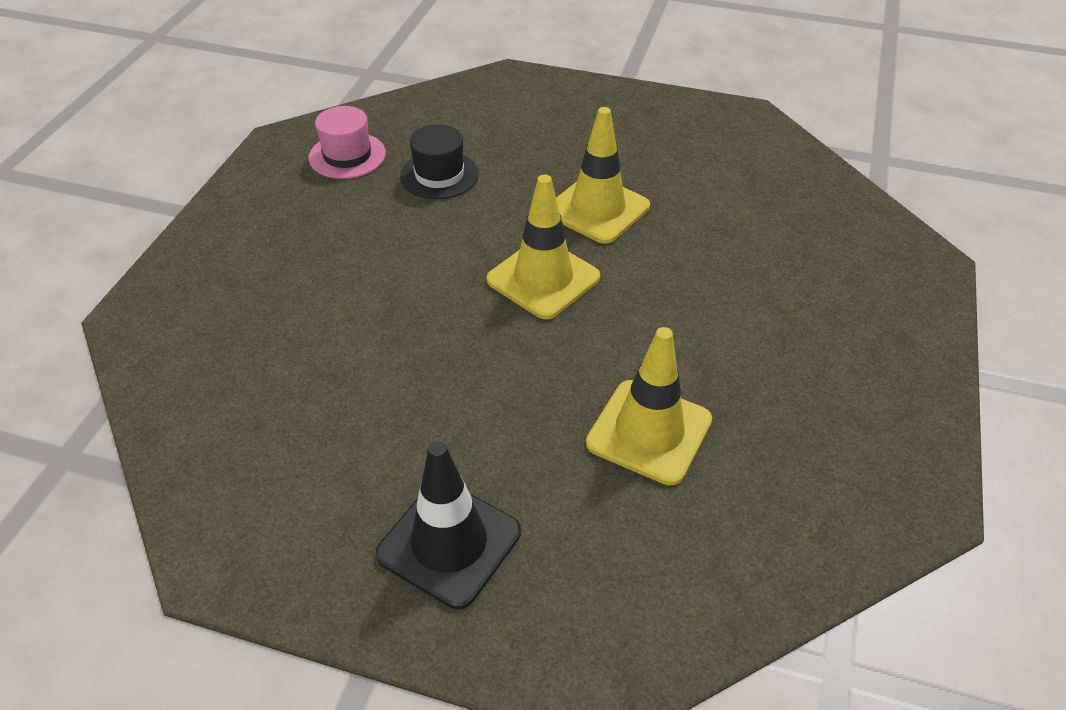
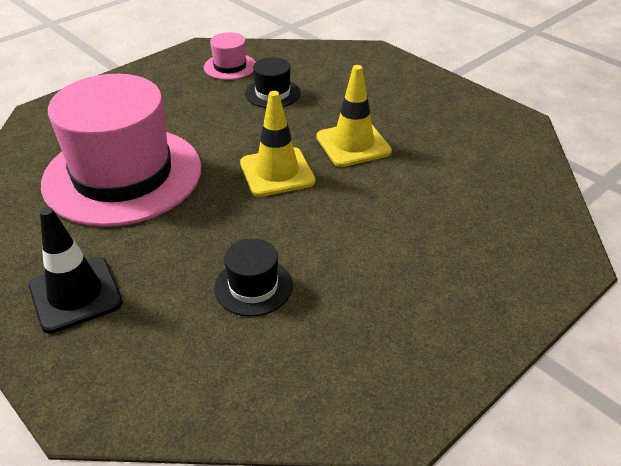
camera: 30 degrees right, 5 degrees down
yellow traffic cone [586,327,712,485] -> black hat [214,238,293,317]
none -> pink hat [41,74,202,227]

